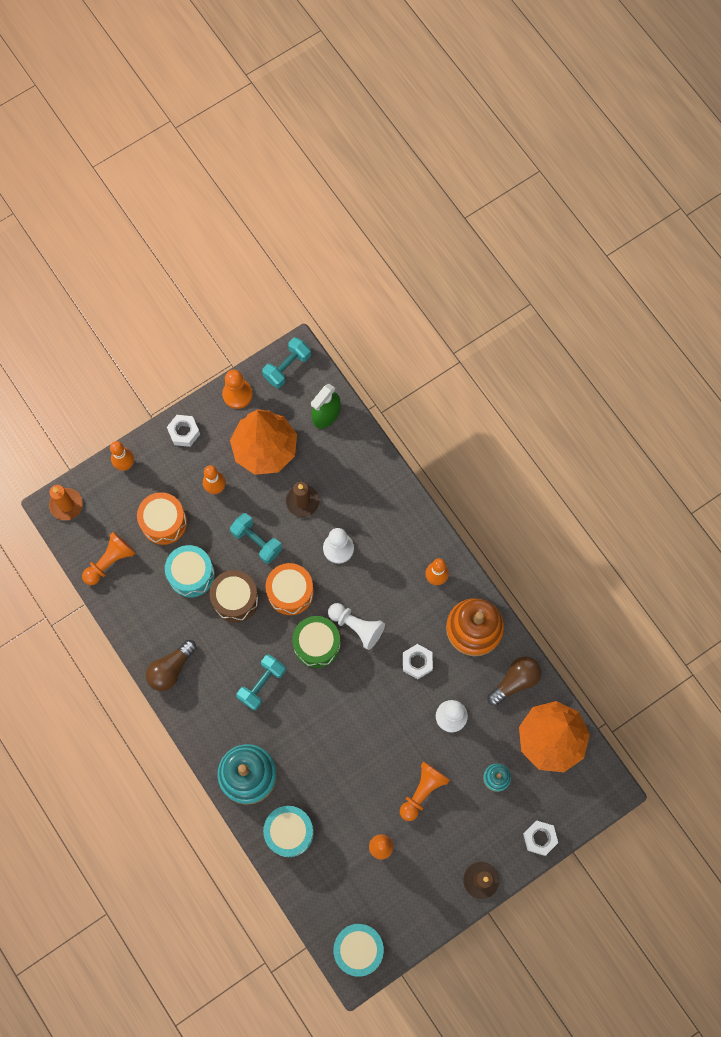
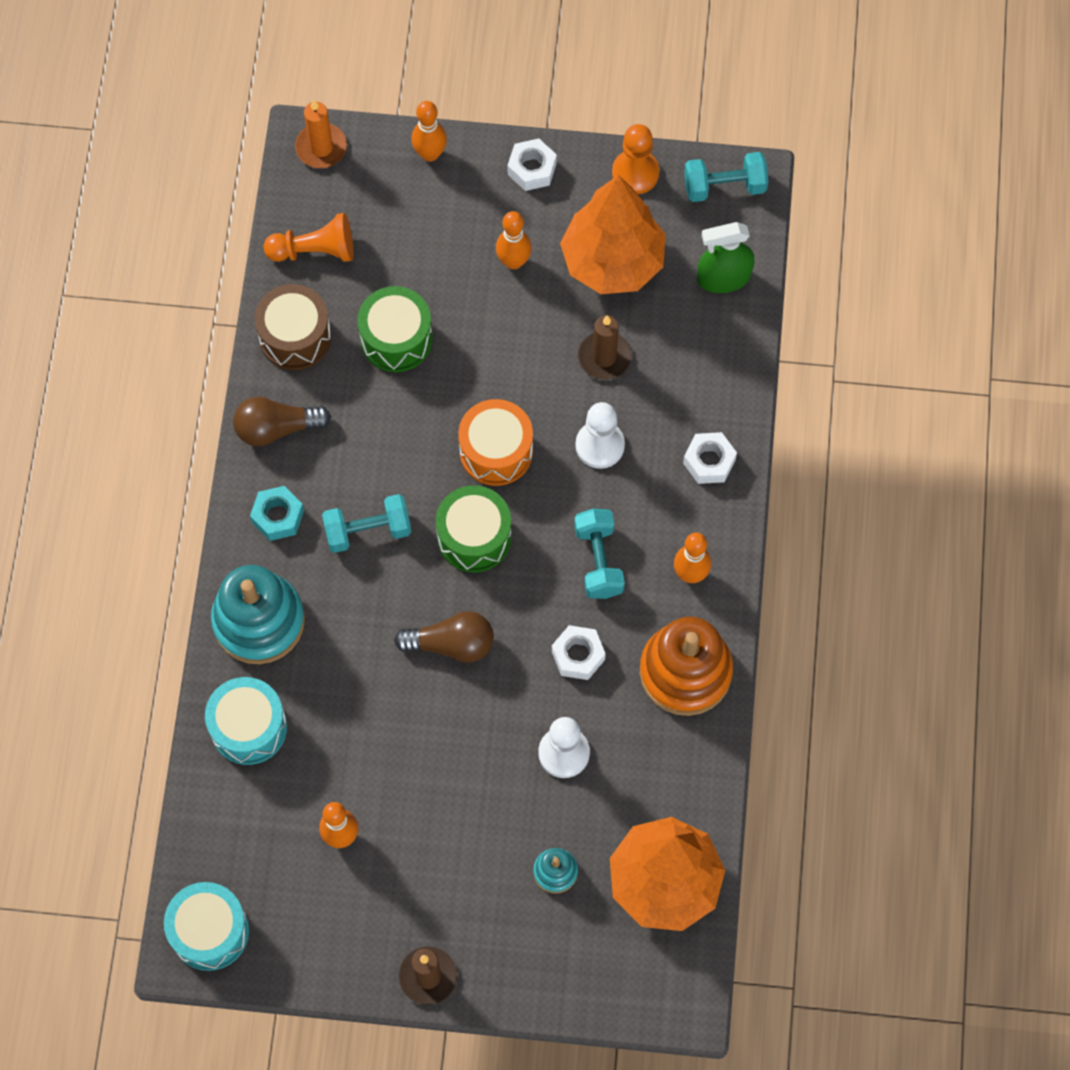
camera: 40 degrees right, 5 degrees down
orange drum [137,492,187,545] -> none
turquoise drum [165,545,215,597] -> green drum [358,286,433,372]
brown drum [209,570,259,622] -> brown drum moved to [255,284,331,370]
turquoise dumbbell [230,513,282,564] -> turquoise dumbbell moved to [574,509,625,599]
white pawn [328,603,385,650] -> none
orange pawn [400,762,450,821] -> none
brown light bulb [487,656,541,706] -> brown light bulb moved to [394,611,494,663]
white nut [523,821,558,856] -> white nut moved to [683,432,737,484]
none -> turquoise nut [250,486,304,541]

